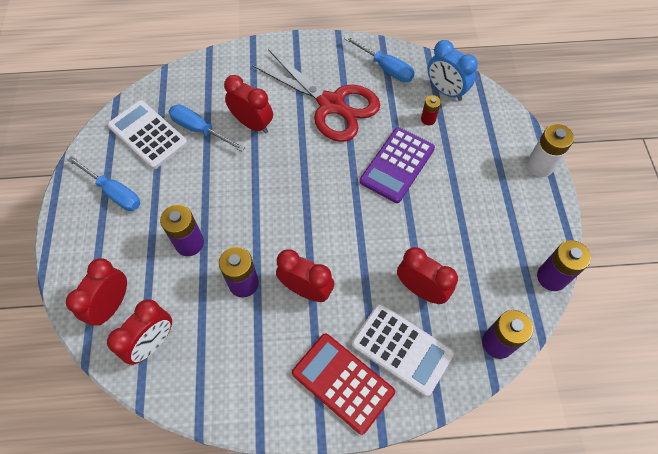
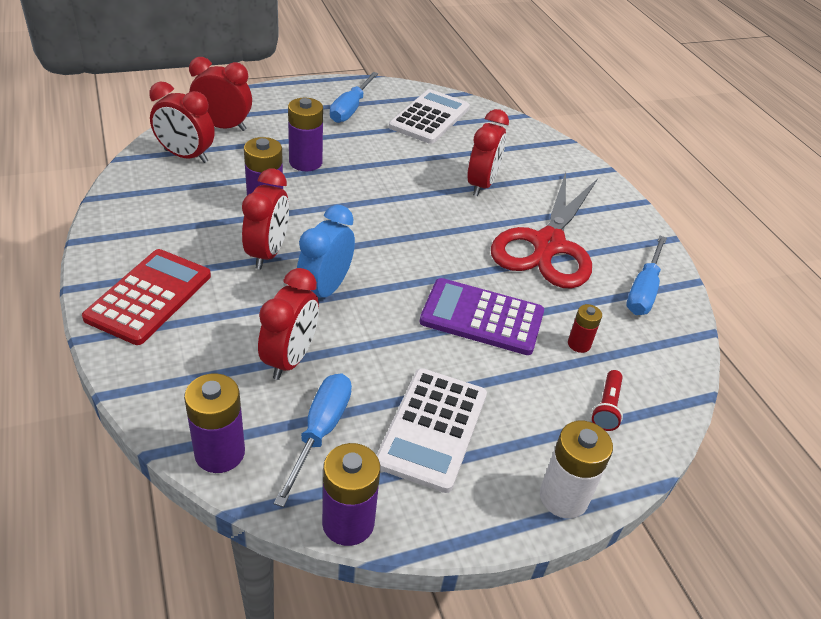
camera: 70 degrees right, 20 degrees down
blue screwdriver [169,104,245,151] -> blue screwdriver moved to [274,373,352,507]
white calculator [352,304,454,397] -> white calculator moved to [376,368,487,493]
blue clock [427,40,478,101] -> blue clock moved to [297,205,355,297]
none -> red flashlight [592,370,623,431]

